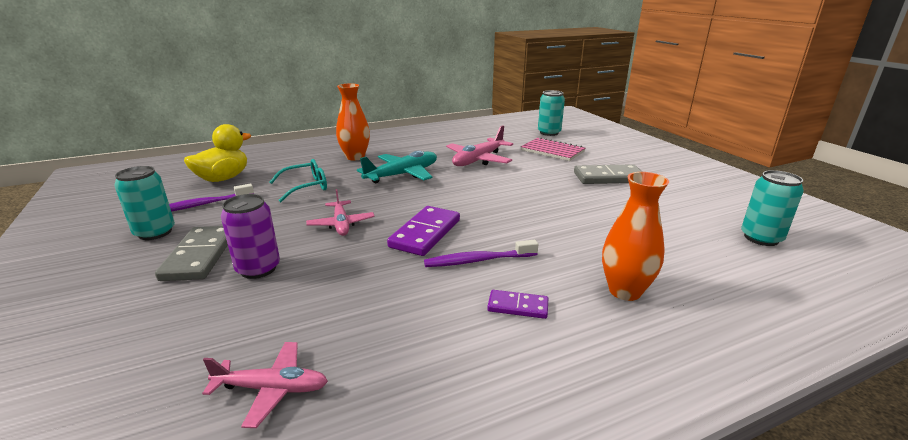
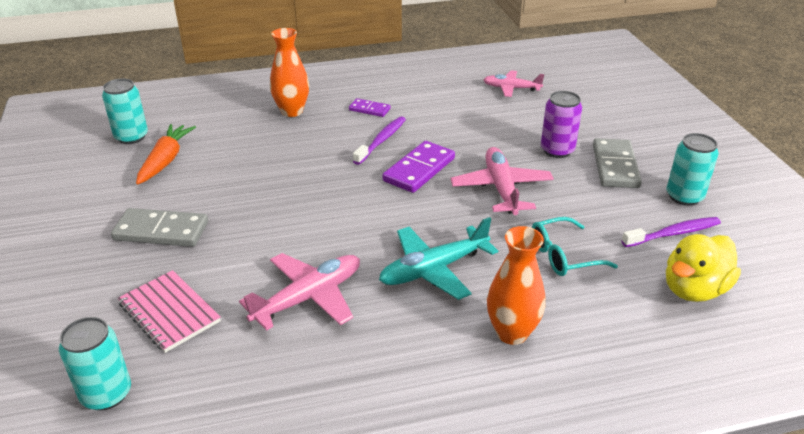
camera: 170 degrees left, 10 degrees up
pink plane [306,189,375,236] -> pink plane [451,147,554,215], size x1.53
purple toothbrush [424,240,538,267] -> purple toothbrush turned 60 degrees counterclockwise [353,116,406,165]
none -> orange carrot [136,124,196,185]

